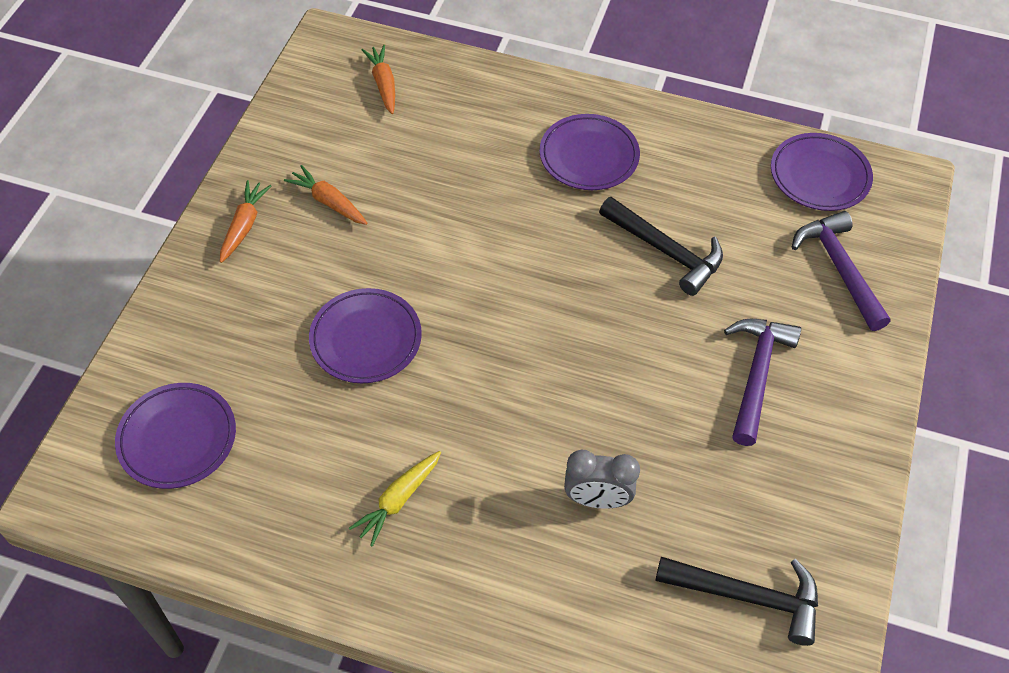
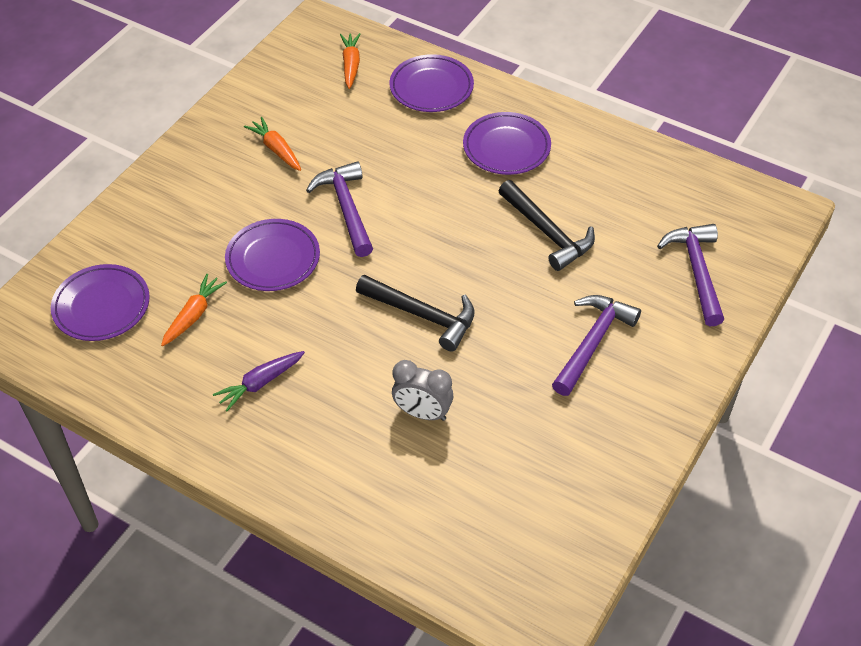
camera: 15 degrees right, 5 degrees down
orange carrot [220,180,271,263] -> orange carrot moved to [161,274,227,346]
yellow carrot [349,451,441,547] -> purple carrot [213,351,305,411]
black hammer [655,557,818,646] -> black hammer moved to [356,275,475,352]
purple plate [771,133,873,211] -> purple plate moved to [389,54,474,112]
none -> purple hammer [306,161,373,257]

